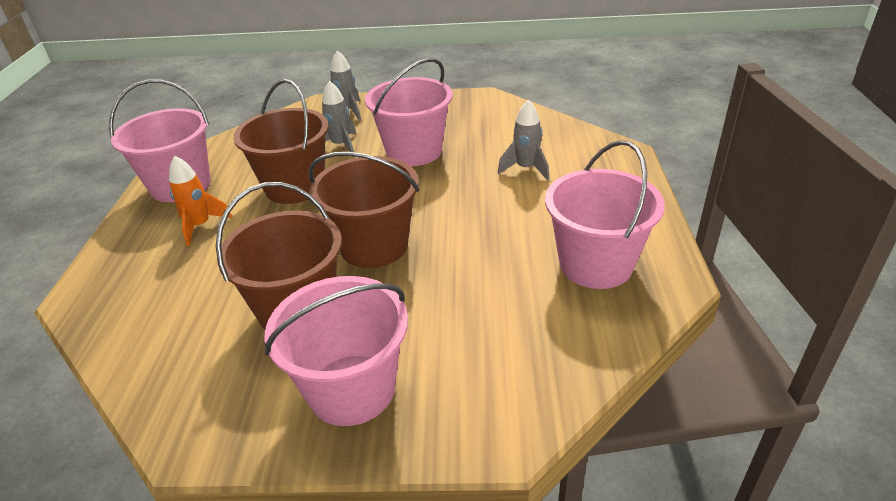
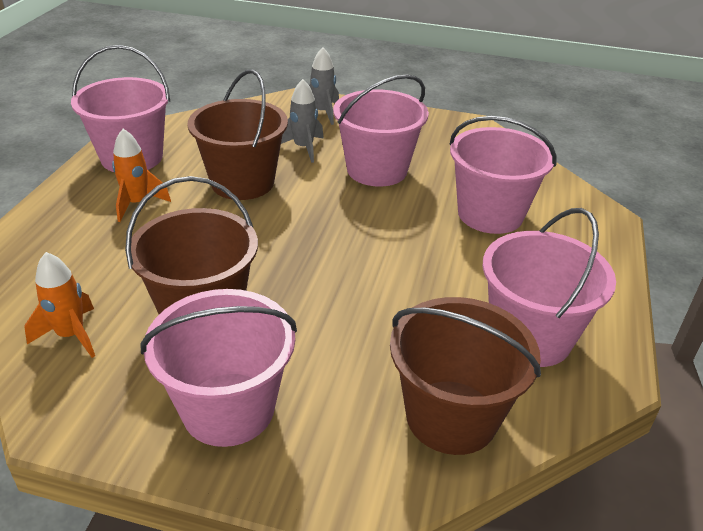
camera: 10 degrees right, 0 degrees up
brown bucket [308,152,420,268] -> brown bucket moved to [390,297,541,455]
grey rocket [498,100,549,181] -> pink bucket [449,116,557,234]
none -> orange rocket [24,252,95,358]

